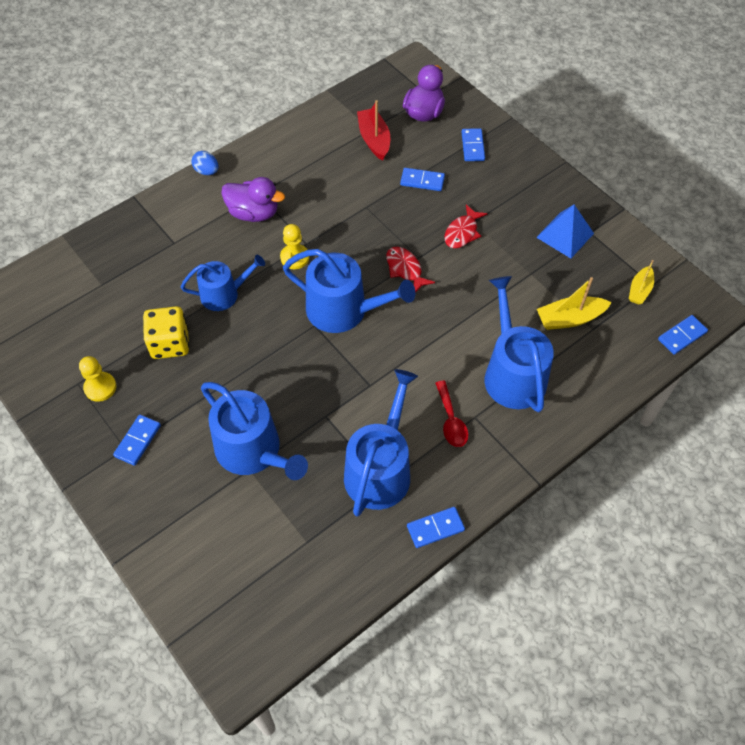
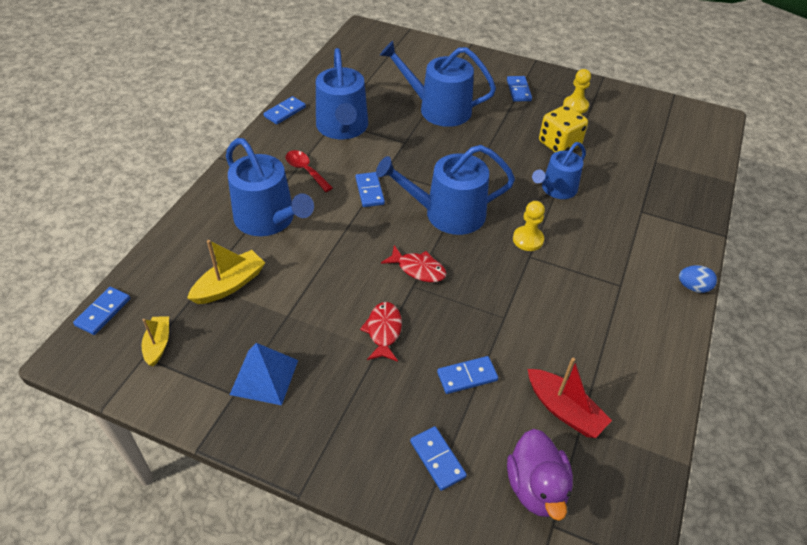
camera: 150 degrees right, 10 degrees down
purple duck [221,177,285,222] -> none
none -> blue domino [355,172,385,207]

